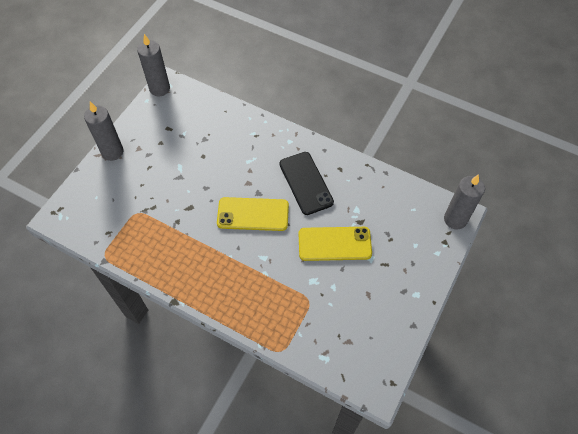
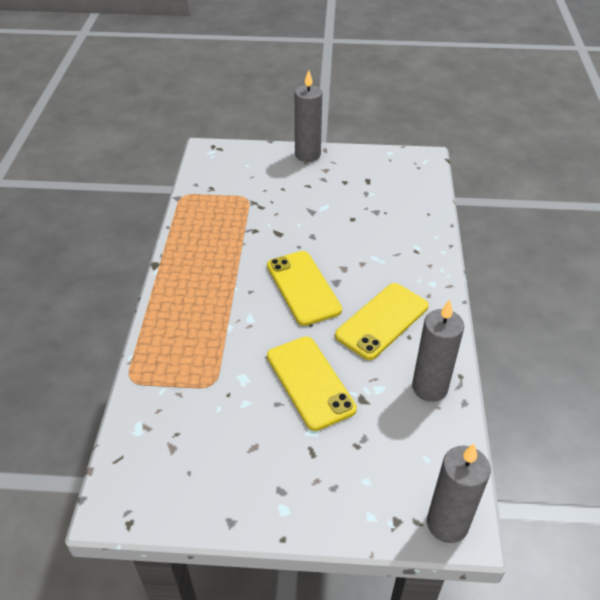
camera: 65 degrees right, 15 degrees down
grey candle [137,34,170,96] -> grey candle moved to [412,300,464,402]
black phone [279,152,334,215] -> yellow phone [335,283,429,360]

